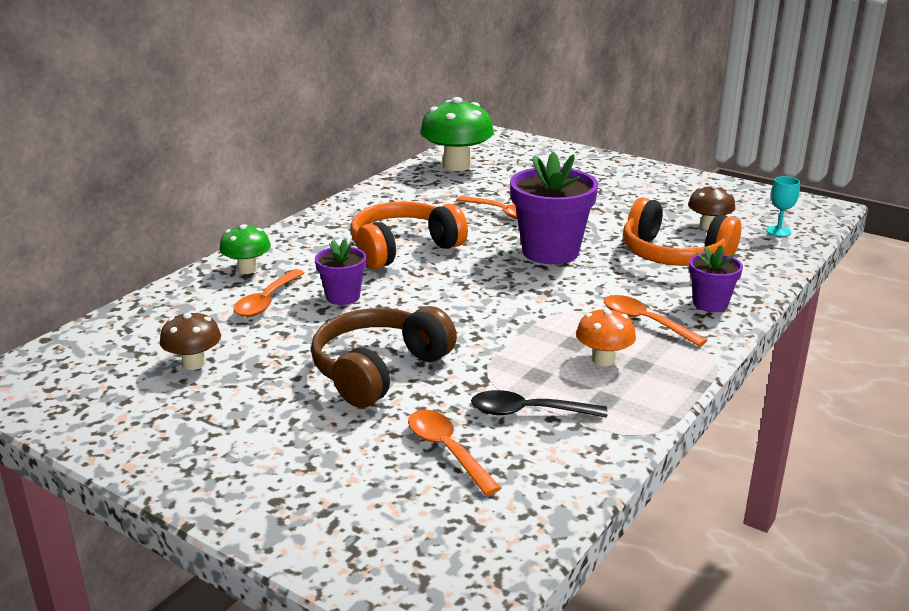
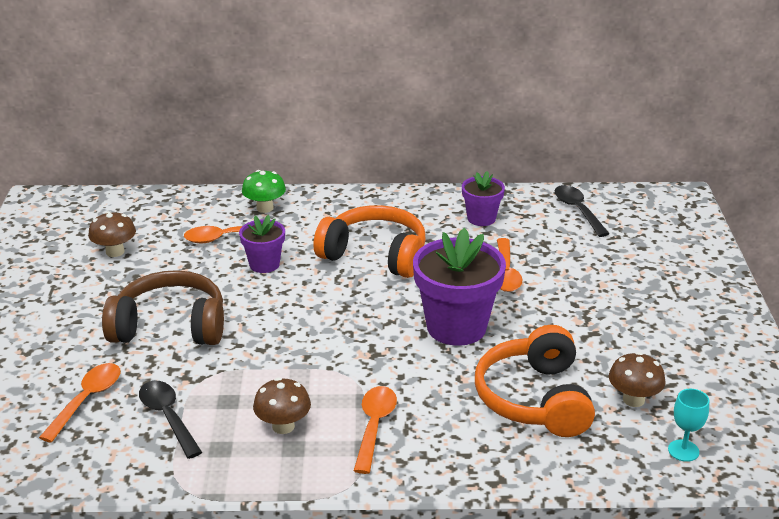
camera: 55 degrees right, 5 degrees up
green mushroom [420,97,494,171] -> black spoon [555,185,609,237]
orange mushroom [576,307,636,366] -> brown mushroom [253,378,311,434]
purple flower pot [689,245,743,312] -> purple flower pot moved to [462,171,505,226]

